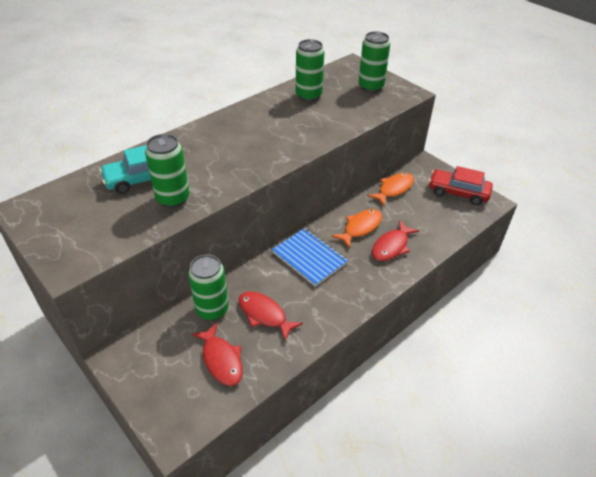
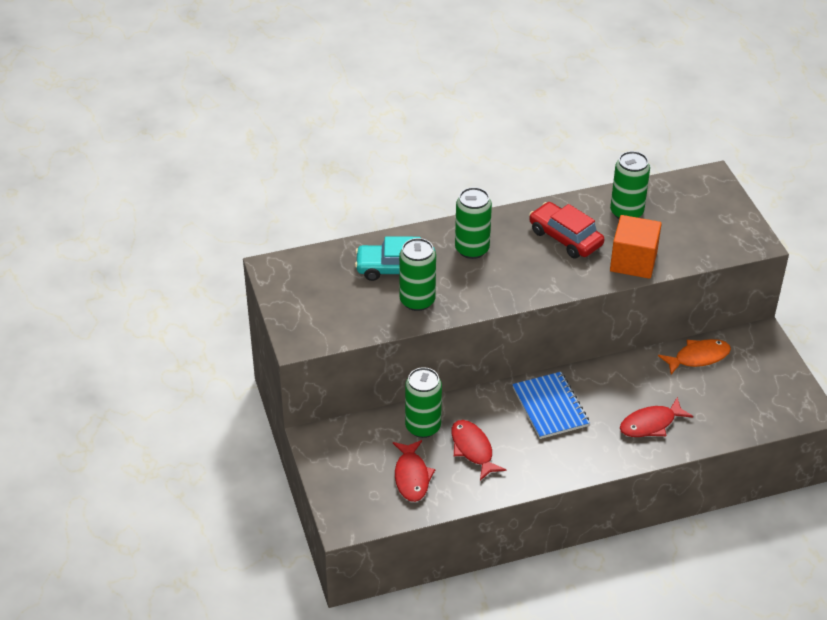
camera: 25 degrees right, 0 degrees up
orange fish [331,209,382,249] -> none
green can [359,31,390,92] -> green can moved to [455,187,492,259]
red car [429,166,493,205] -> red car moved to [529,202,604,258]
none -> orange cube [610,215,662,279]

